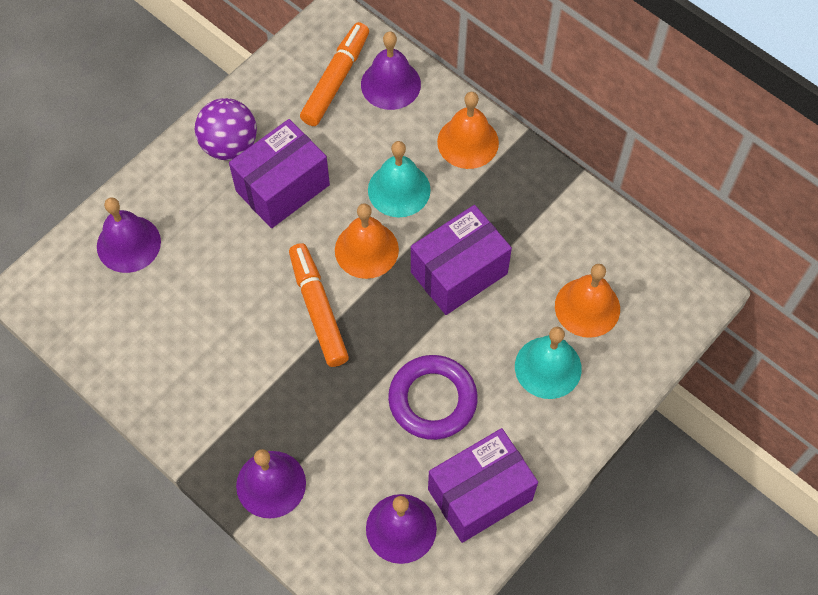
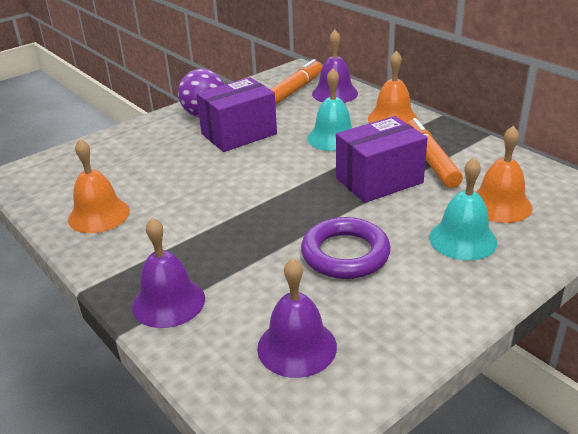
camera: 10 degrees right, 30 degrees down
purple bell [97,197,161,273] -> none
orange marker [289,243,349,367] -> orange marker moved to [407,118,463,188]
orange bell [335,203,399,279] -> orange bell moved to [68,139,130,233]
purple box [428,428,538,543] -> none

